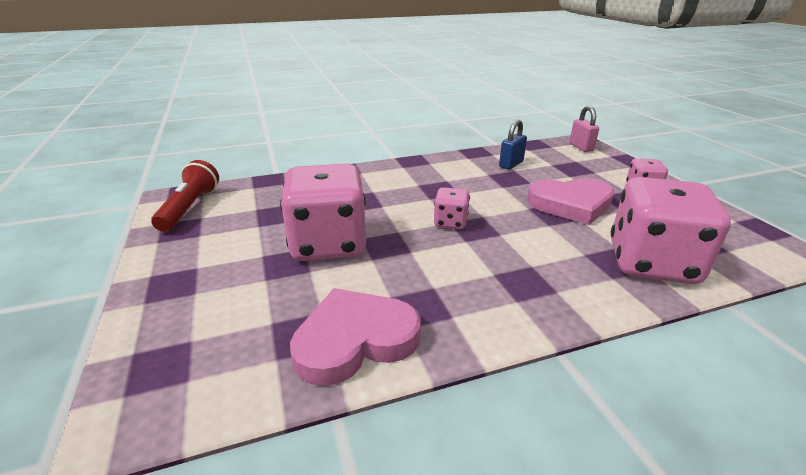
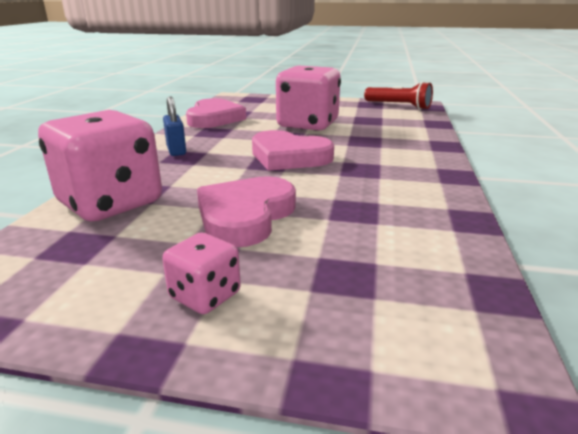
camera: 120 degrees right, 5 degrees down
pink dice [434,187,470,229] -> pink heart [252,130,334,171]
blue padlock [499,120,527,170] -> blue padlock moved to [163,96,186,156]
pink padlock [570,106,599,152] -> none

